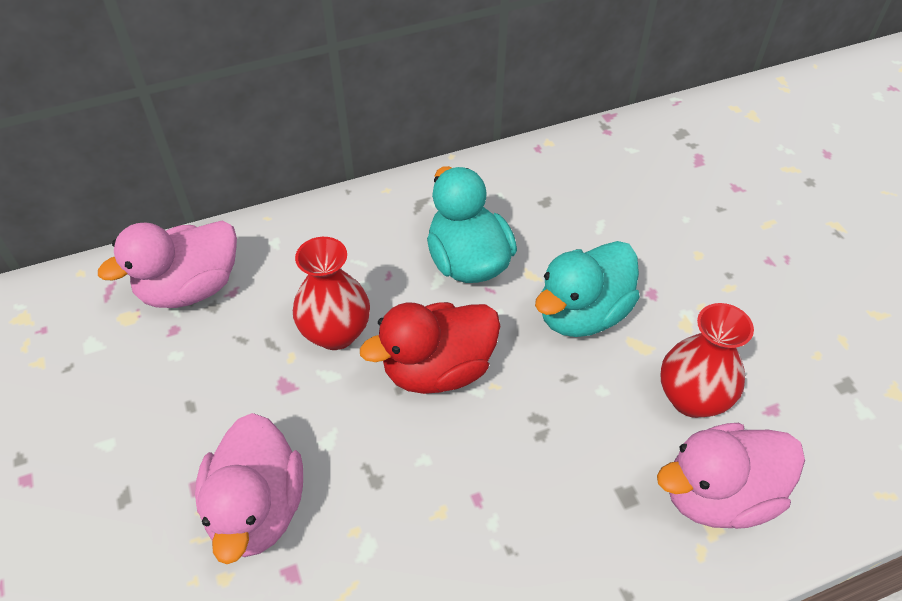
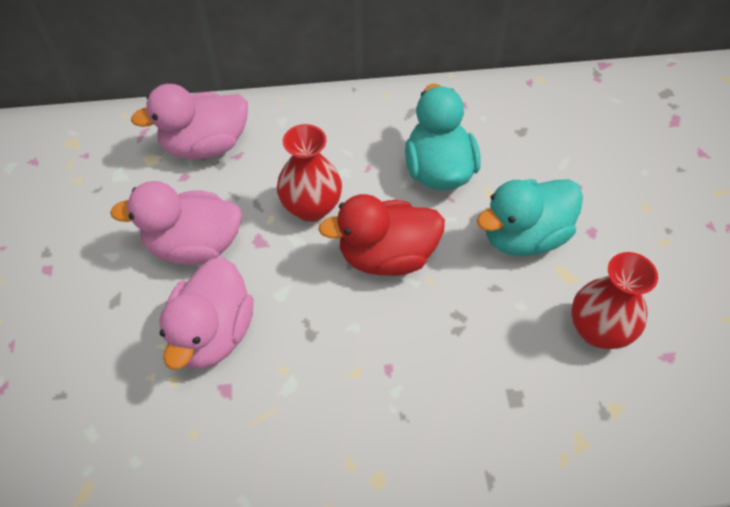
camera: 15 degrees right, 5 degrees up
pink duck [657,423,805,529] -> pink duck moved to [110,181,242,265]

